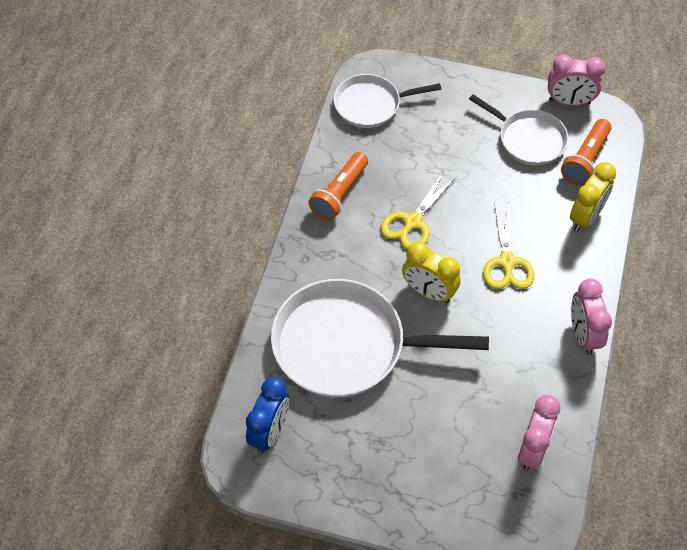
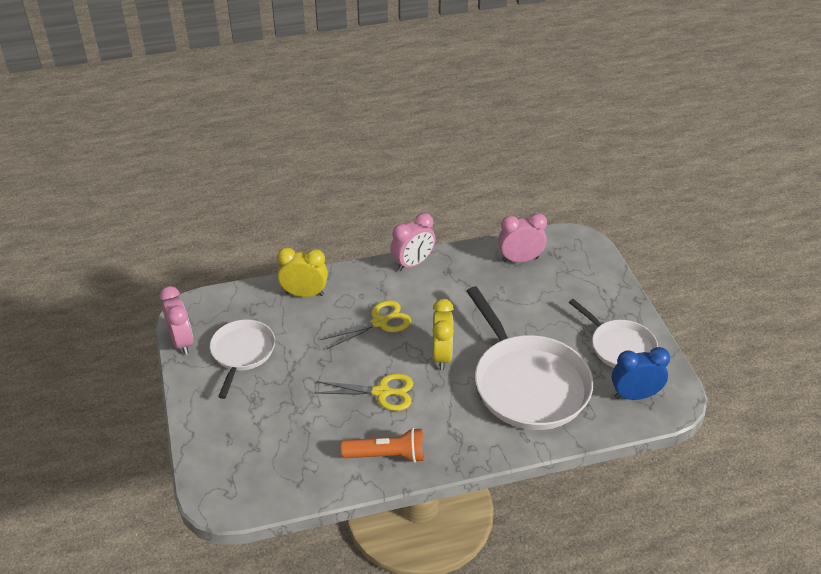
camera: 120 degrees left, 15 degrees down
white pan [333,74,441,128] -> white pan moved to [569,299,658,368]
orange flashlight [561,119,612,185] -> none

